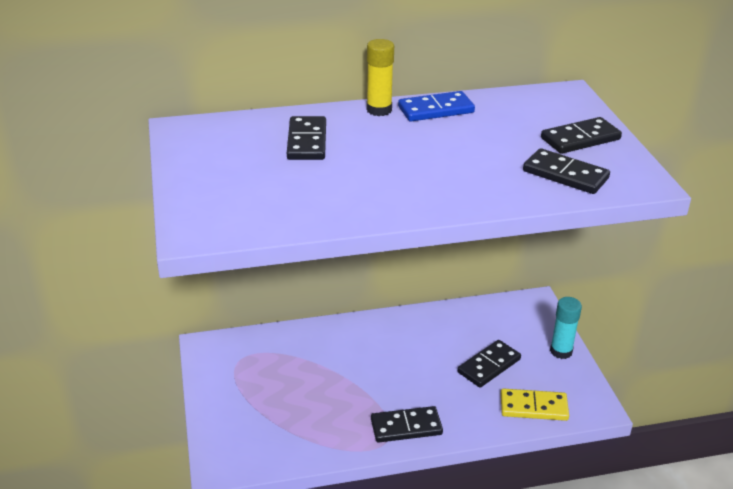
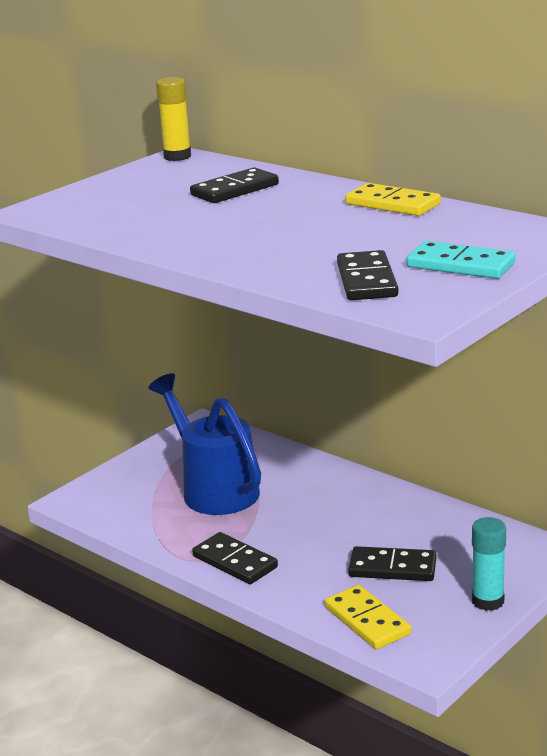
camera: 55 degrees right, 10 degrees down
yellow glue stick [366,39,394,116] -> yellow glue stick moved to [156,77,191,161]
blue domino [398,91,475,122] -> yellow domino [345,183,441,216]
black domino [541,117,622,154] -> turquoise domino [407,241,516,279]
none -> blue watering can [148,373,261,515]

